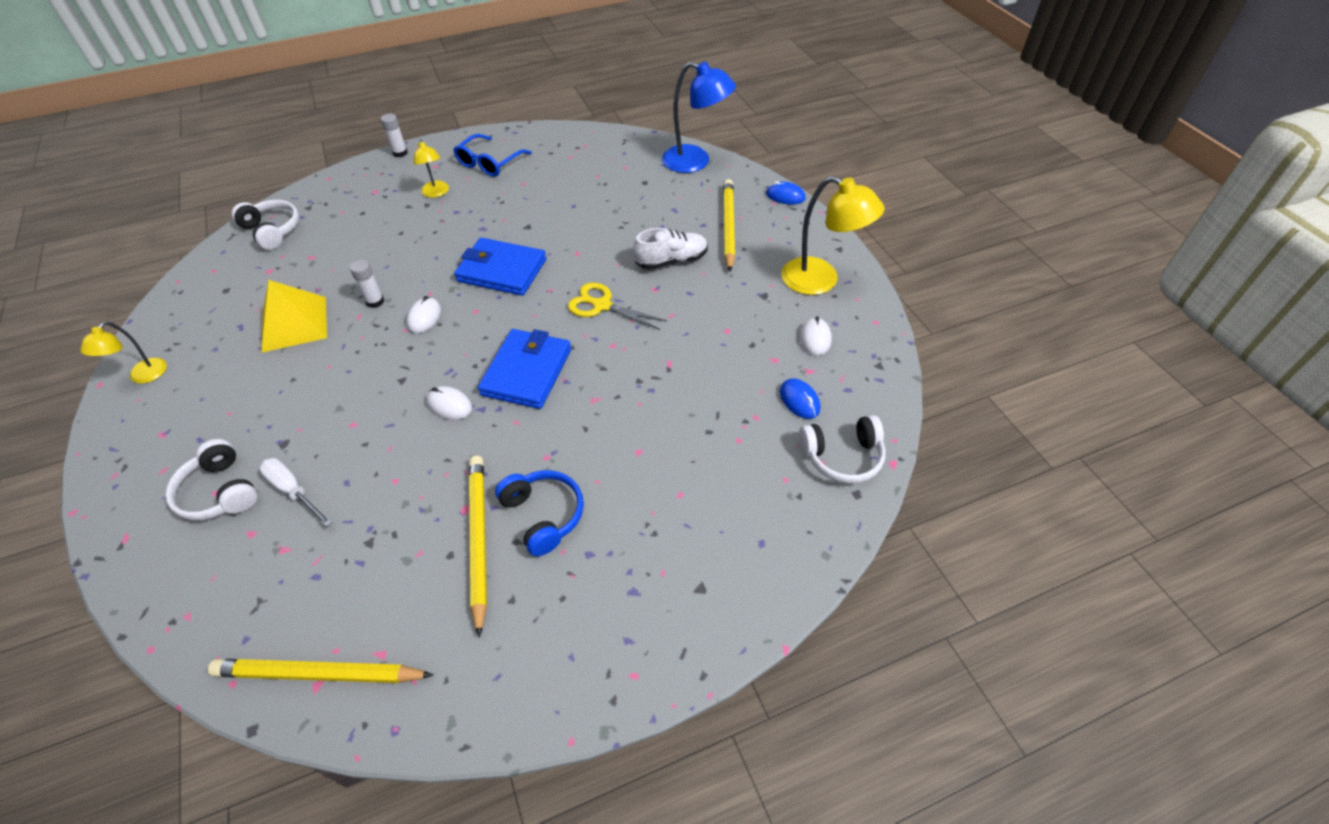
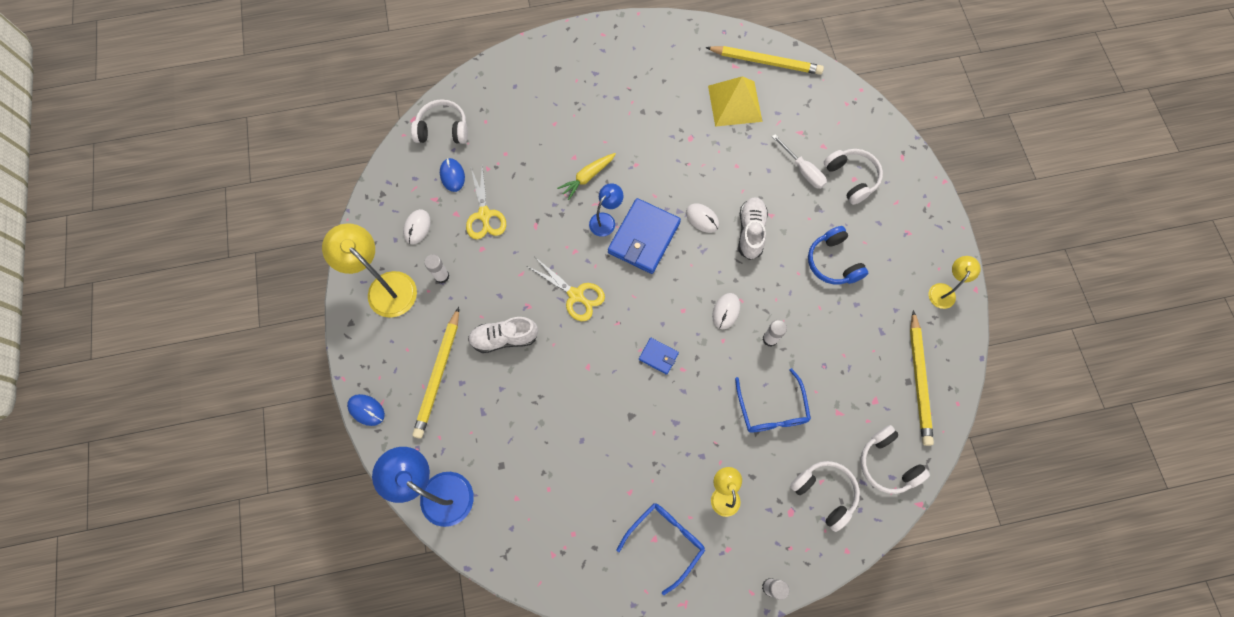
camera: 170 degrees left, 20 degrees up
yellow pyramid [261,280,327,353] -> yellow pyramid moved to [708,76,762,127]
blue wallet [454,237,546,296] -> blue wallet [639,338,679,375], size x0.48
yellow pencil [469,456,487,638] -> yellow pencil moved to [910,310,934,446]
blue headphones [495,470,584,556] -> blue headphones moved to [808,226,868,284]
none -> white glue stick [424,254,449,283]
none -> yellow scissors [466,166,506,239]
none -> yellow carrot [557,153,616,200]
none -> blue lamp [589,183,624,237]
none -> blue glasses [735,368,811,432]
none -> white shoe [739,197,768,260]
none -> white headphones [790,461,860,532]

